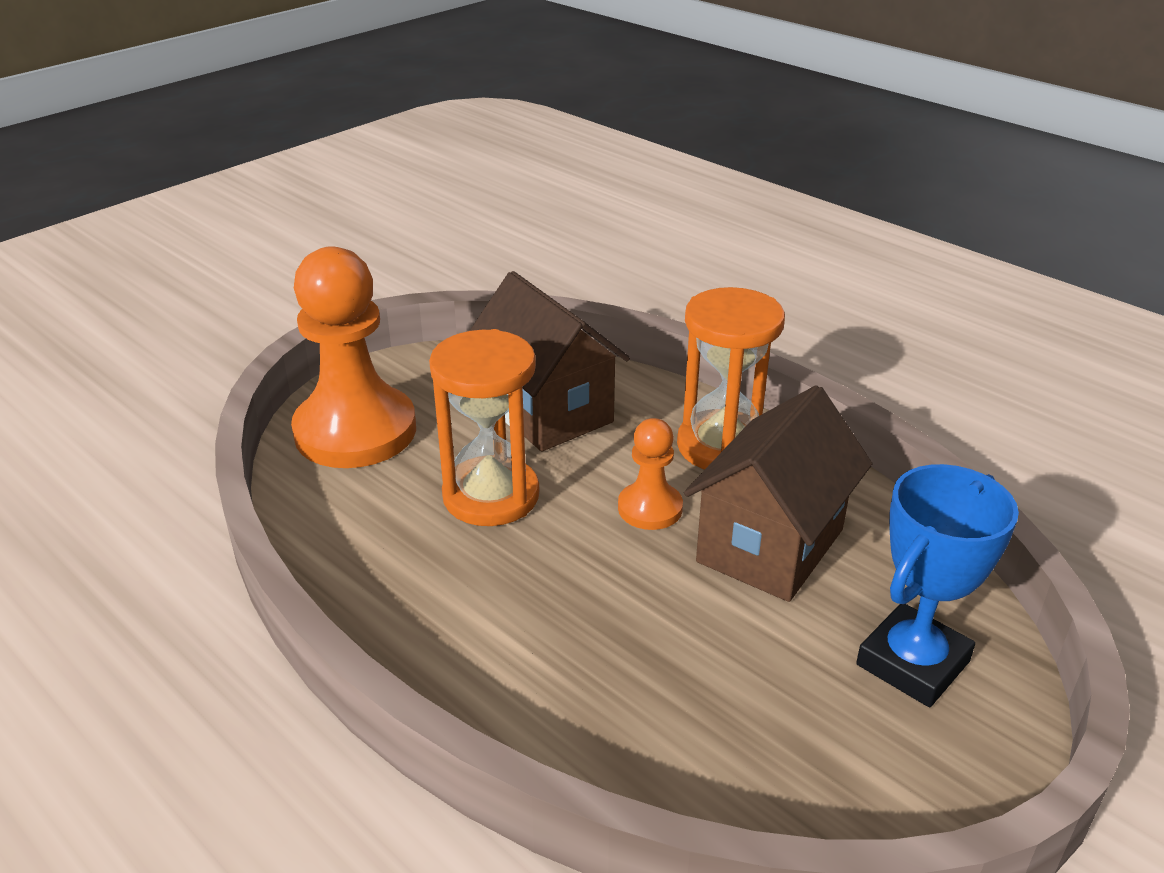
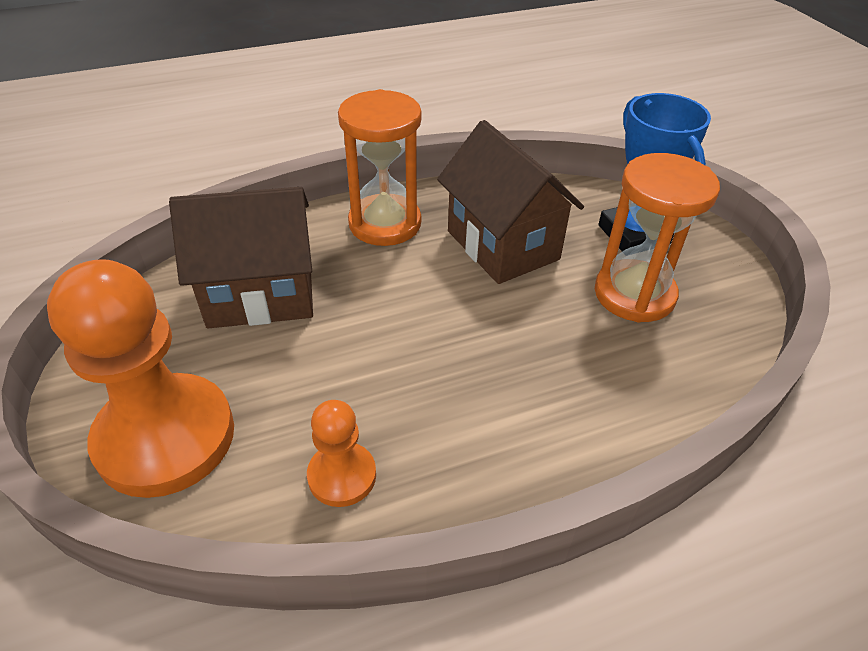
camera: 65 degrees left, 10 degrees up
orange hourglass [429,329,539,526] -> orange hourglass moved to [595,153,720,323]
orange pawn [618,418,683,530] -> orange pawn moved to [307,400,376,507]

